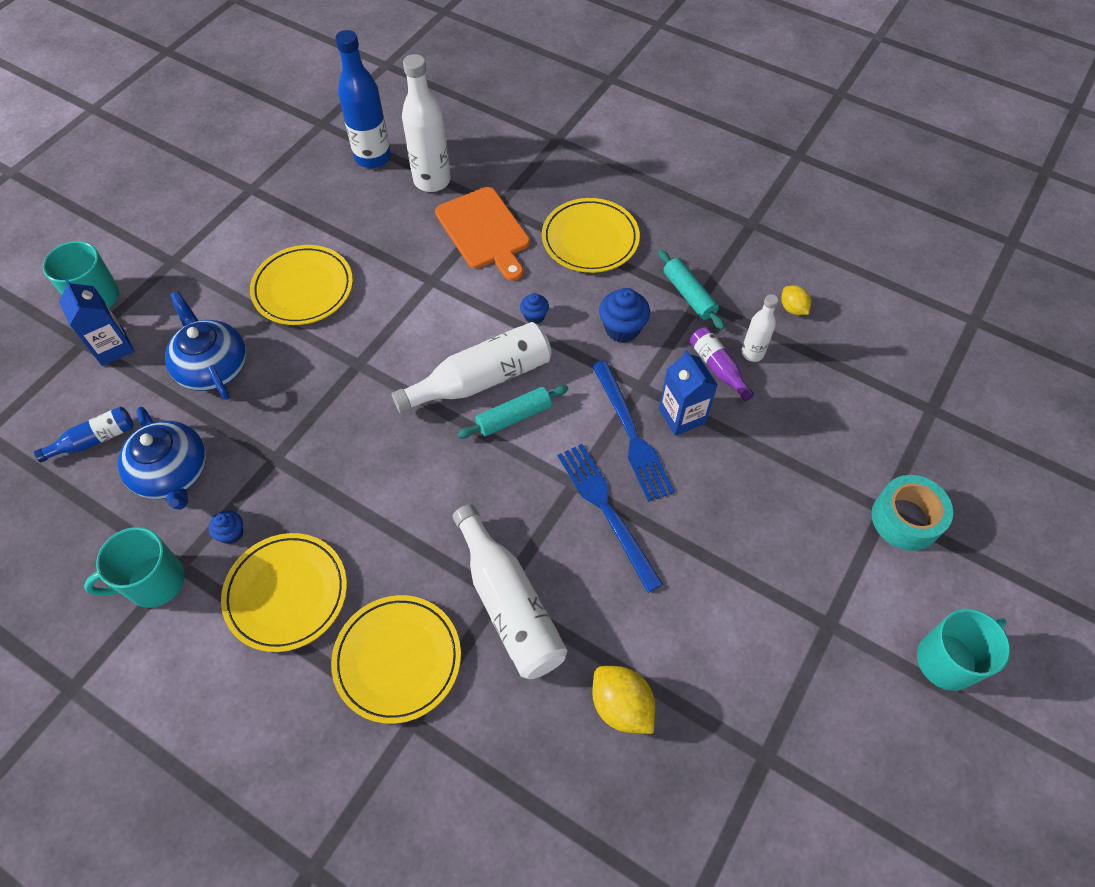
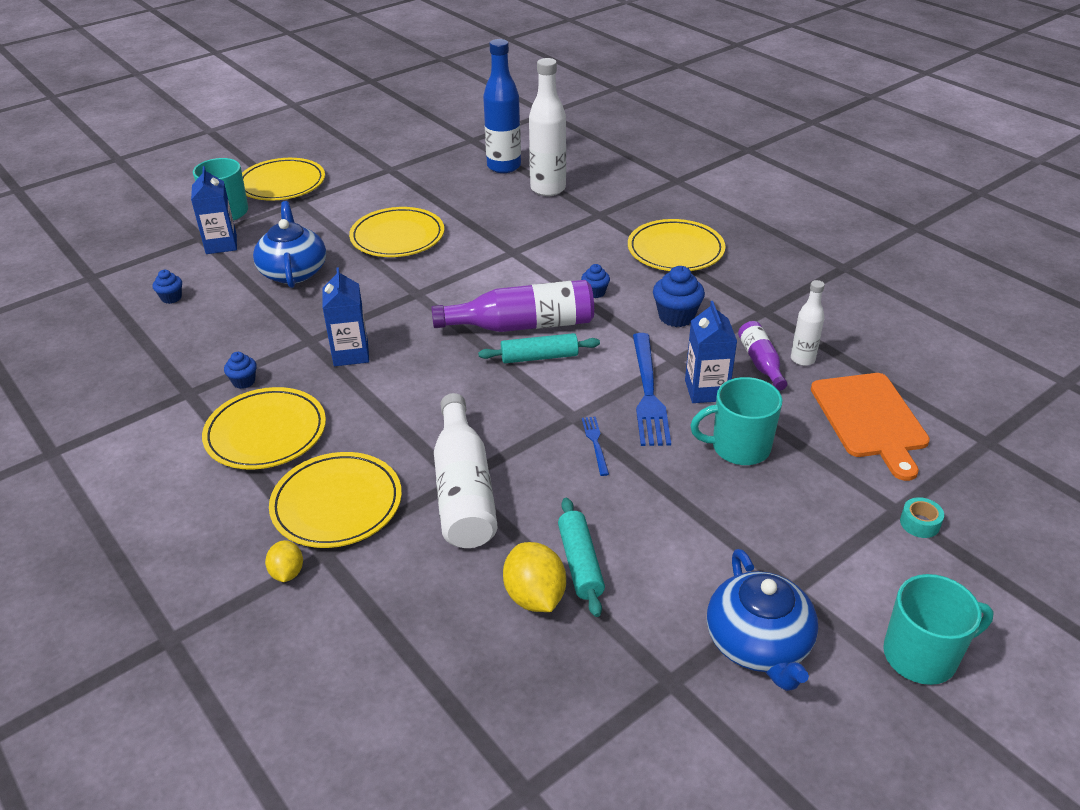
camera: 20 degrees right, 20 degrees down
blue bottle [34,407,134,462] -> blue cupcake [153,270,182,304]
turquoise mug [84,527,185,608] -> turquoise mug moved to [690,377,783,465]
blue teapot [118,407,206,510] -> blue teapot moved to [707,549,818,691]
white bottle [391,322,552,414] -> purple bottle [431,280,594,332]
orange cutting board [435,187,530,281] -> orange cutting board moved to [811,373,930,481]
blue fork [558,444,664,593] -> blue fork [582,416,609,476], size x0.48
turquoise rolling pin [658,250,725,329] -> turquoise rolling pin moved to [558,498,605,617]
yellow lemon [782,285,811,315] -> yellow lemon moved to [265,540,303,582]
turquoise tape [871,475,953,551] -> turquoise tape [900,497,944,538], size x0.49
none -> yellow plate [242,158,325,201]
none -> blue carton [322,267,369,366]

